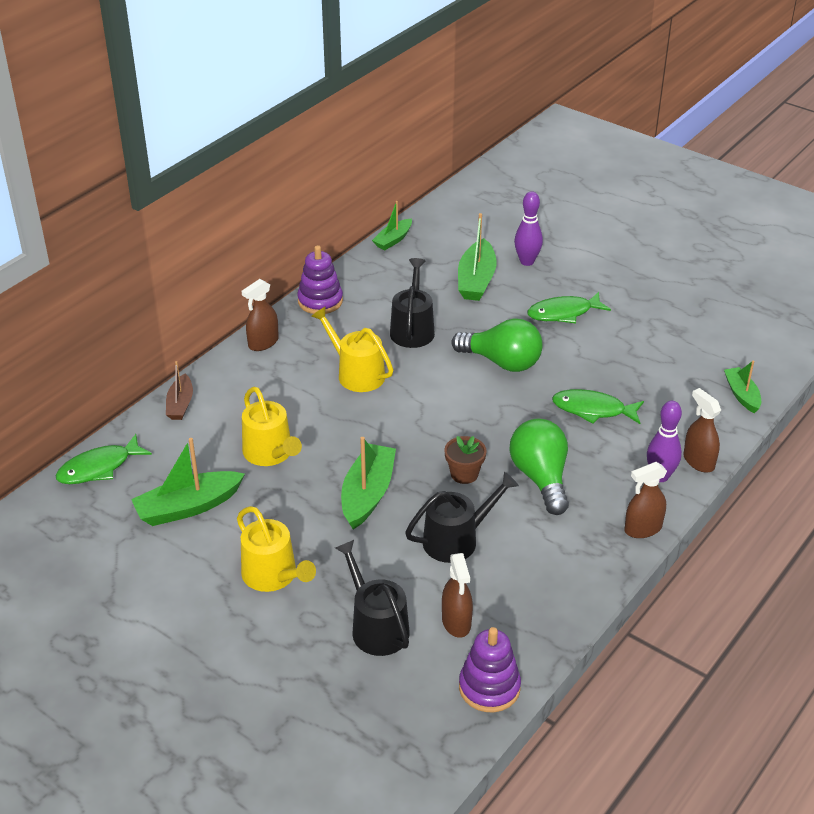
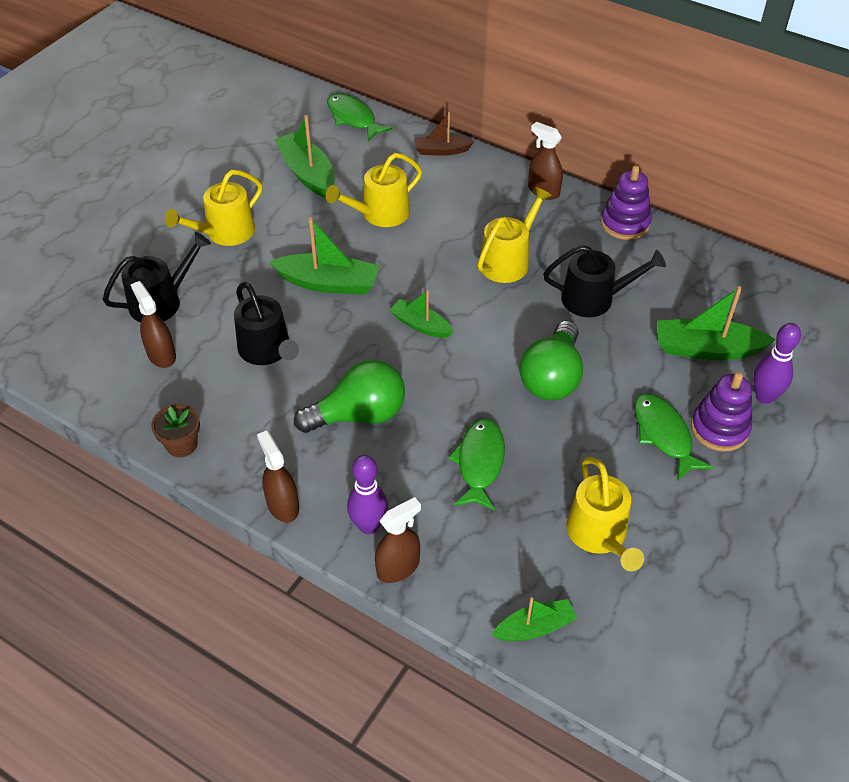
camera: 85 degrees right, 10 degrees up
green boat [372,201,412,250] -> green boat moved to [390,290,454,338]
brown spray bottle [442,553,473,638] -> brown spray bottle turned 75 degrees clockwise [131,281,176,368]
brown flower pot [444,436,487,484] -> brown flower pot moved to [151,404,200,457]
purple stacking toy [459,627,521,712] -> purple stacking toy moved to [691,372,752,452]
none -> yellow watering can [567,457,644,571]

